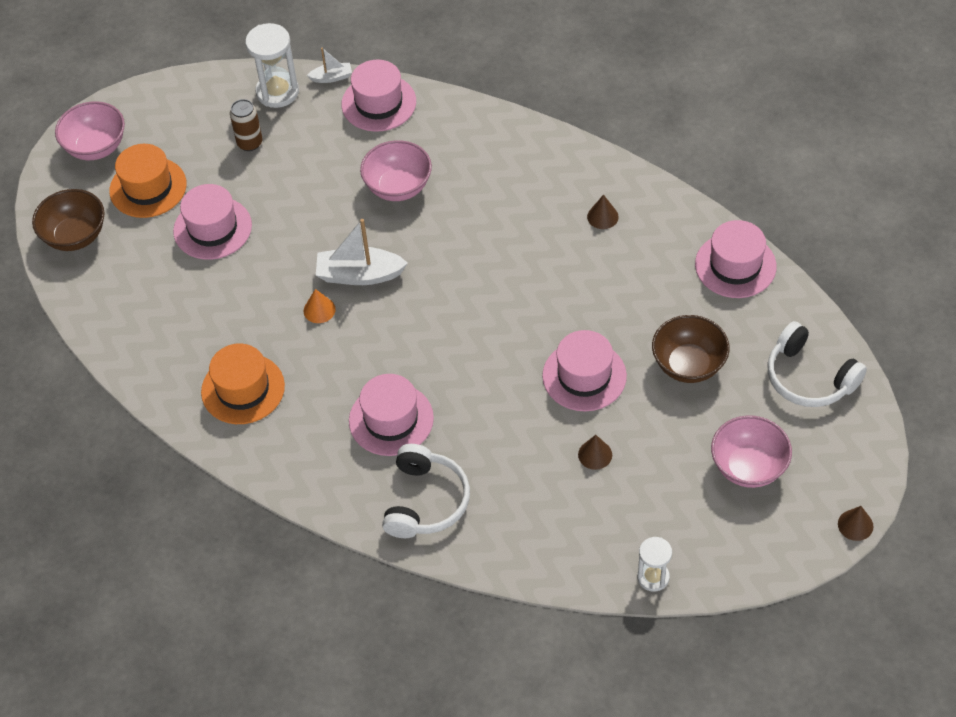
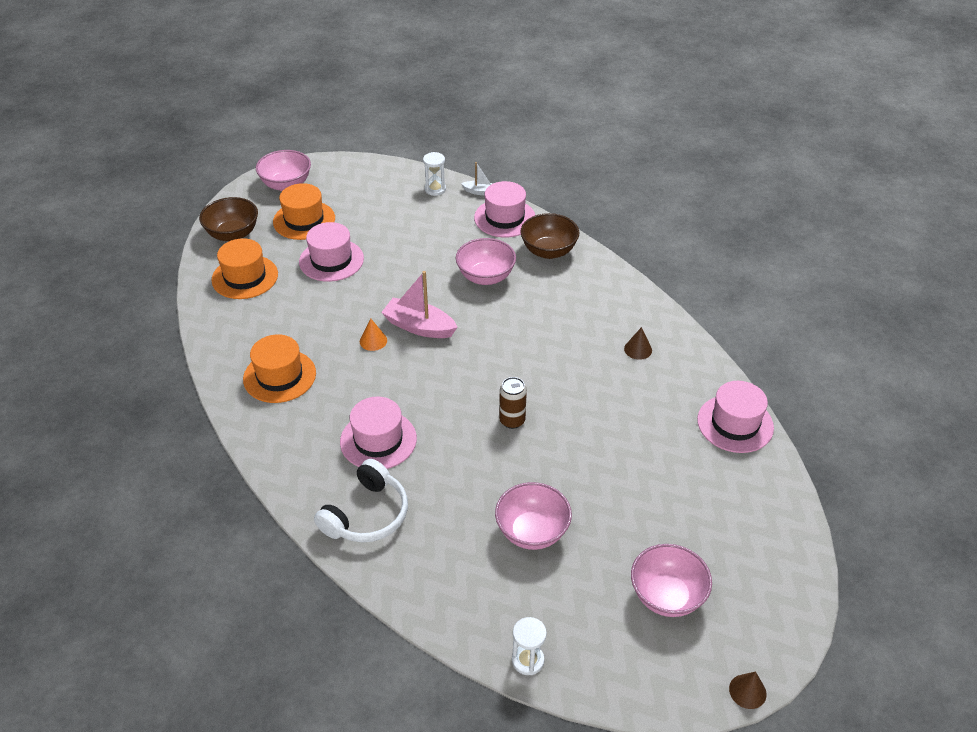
camera: 20 degrees right, 10 degrees down
brown can [230,99,262,151] -> brown can moved to [499,377,527,429]
white hourglass [245,23,299,108] -> white hourglass [423,152,446,196], size x0.62
white boat [316,219,408,285] -> pink boat [381,271,458,338]
pink hat [542,330,627,411] -> none
brown cone [578,435,612,470] -> pink bowl [495,482,572,550]
brown bowl [652,315,730,383] -> brown bowl moved to [520,213,579,259]
white headphones [768,321,867,407] -> none
none -> orange hat [211,238,278,299]

